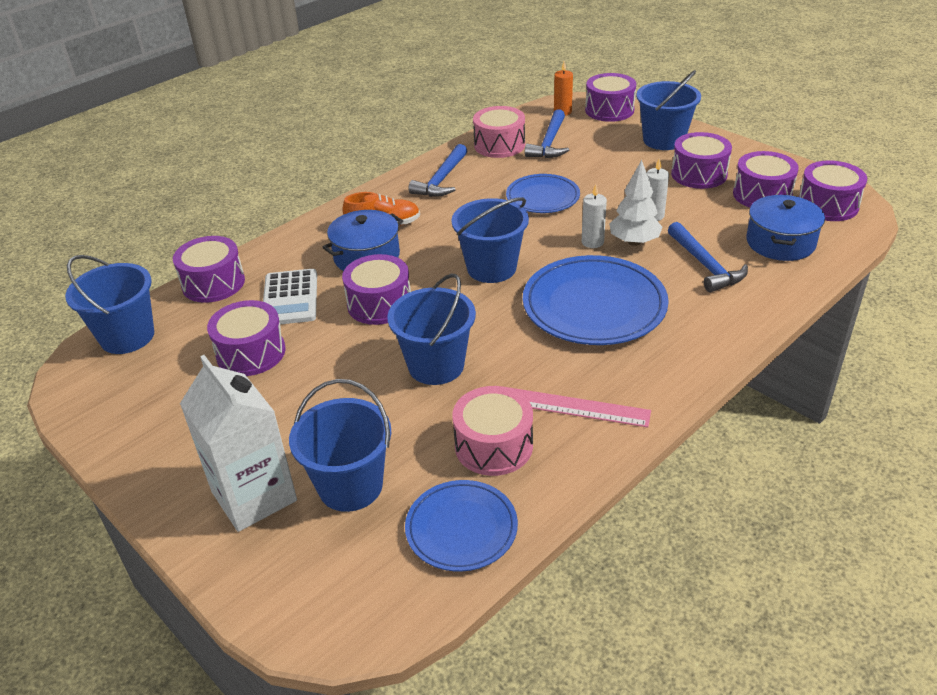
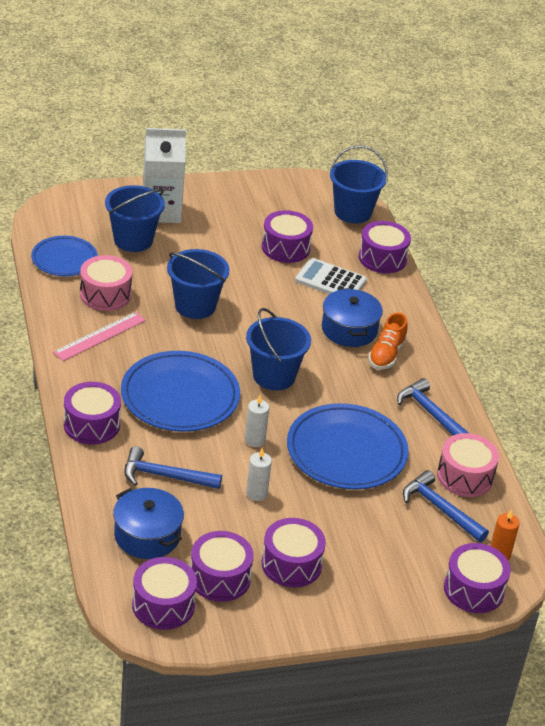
camera: 115 degrees right, 0 degrees up
purple drum [342,254,411,325] -> purple drum moved to [64,382,121,444]
blue plate [506,174,580,213] -> blue plate [287,403,409,489], size x1.65
white tree [609,160,663,246] -> none
blue bucket [636,70,701,150] -> none

